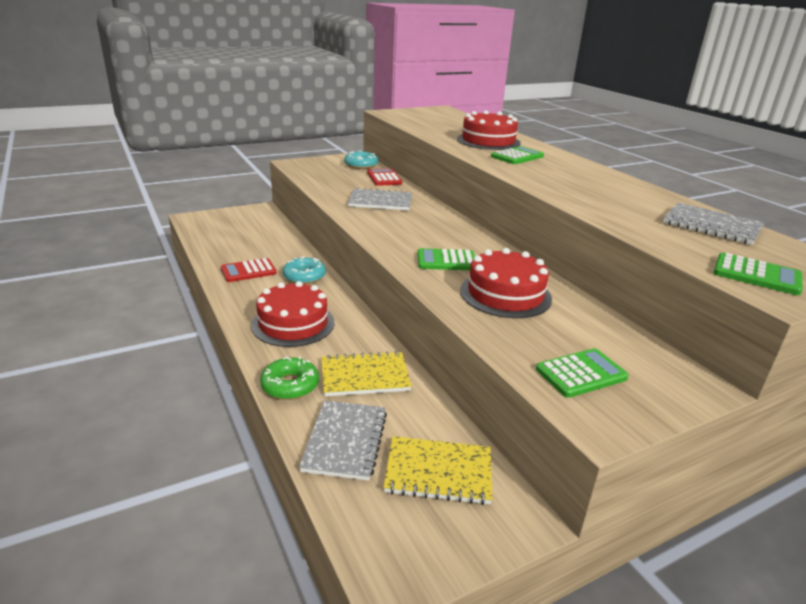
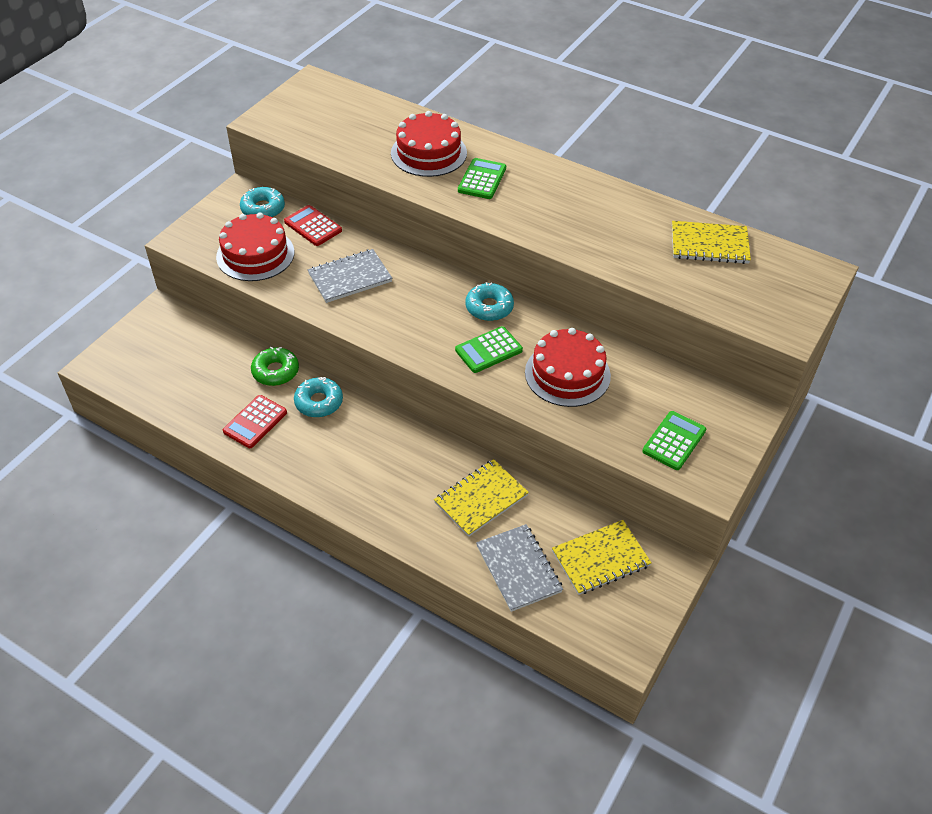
camera: 30 degrees left, 20 degrees up
red cake [251,281,335,347] -> red cake moved to [216,213,294,281]
green donut [260,356,319,400] -> green donut moved to [251,347,299,386]
grey notebook [663,203,764,245] -> yellow notebook [672,221,751,264]
green calculator [713,253,803,295] -> none
none -> turquoise donut [466,282,514,321]

